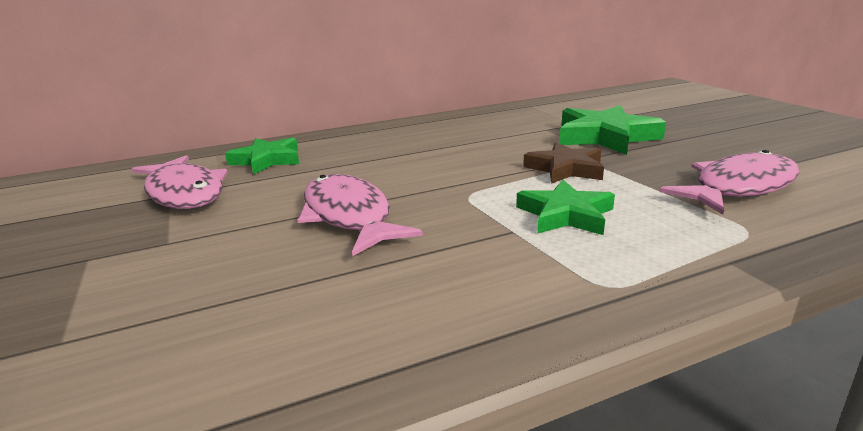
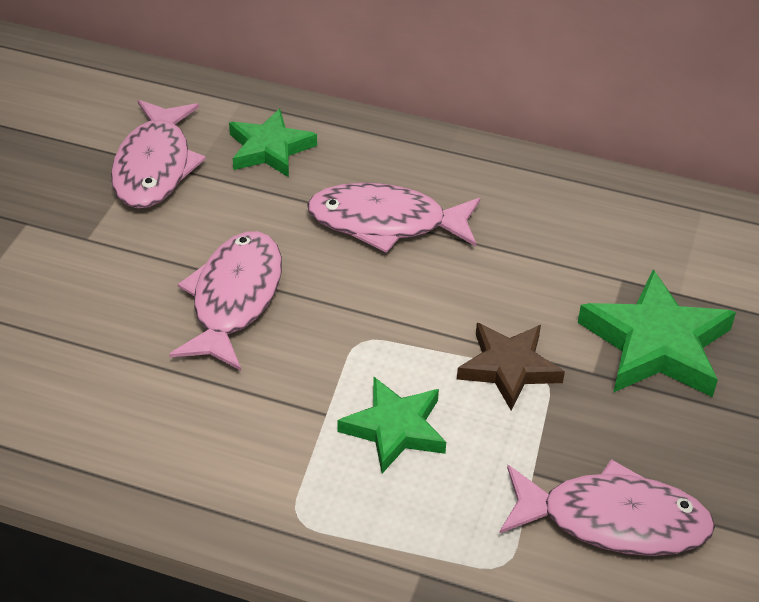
camera: 40 degrees right, 20 degrees up
none -> pink fish [307,183,480,253]

